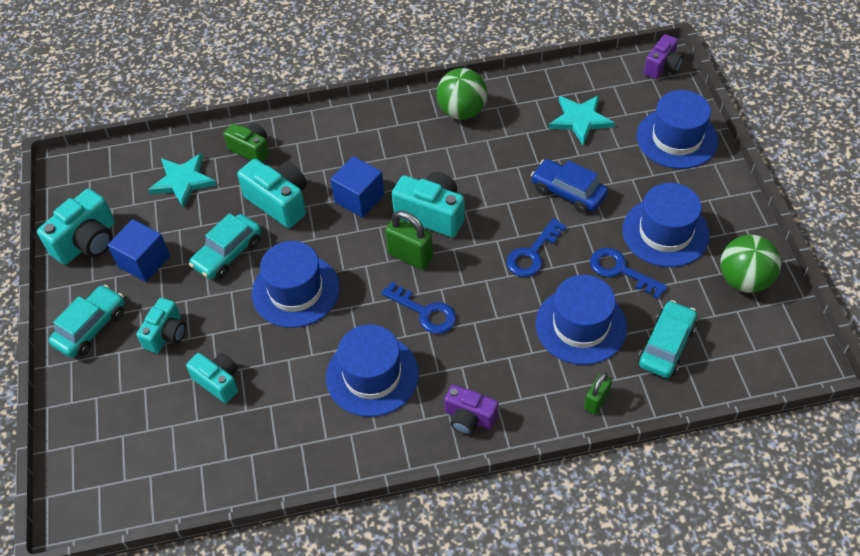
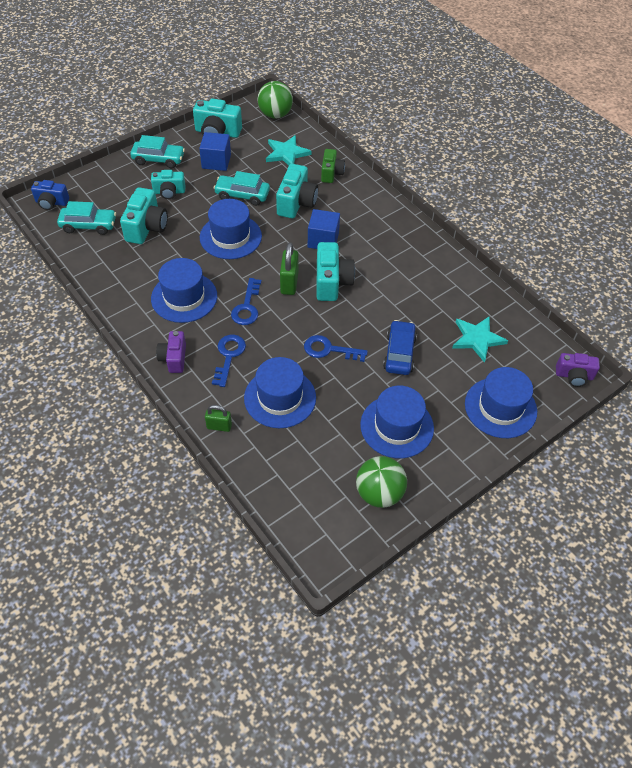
camera: 60 degrees right, 0 degrees up
turquoise camera [186,353,238,403] -> turquoise camera [120,187,168,244], size x1.53
green ball [437,68,487,120] -> green ball moved to [257,81,293,119]
blue key [590,248,667,299] -> blue key moved to [212,335,246,387]
turquoise car [638,300,697,378] -> turquoise car moved to [57,201,116,235]
none -> blue camera [31,180,69,210]

